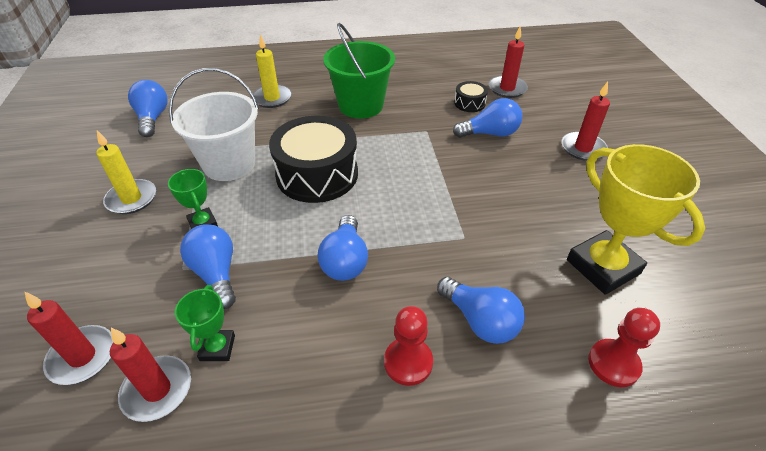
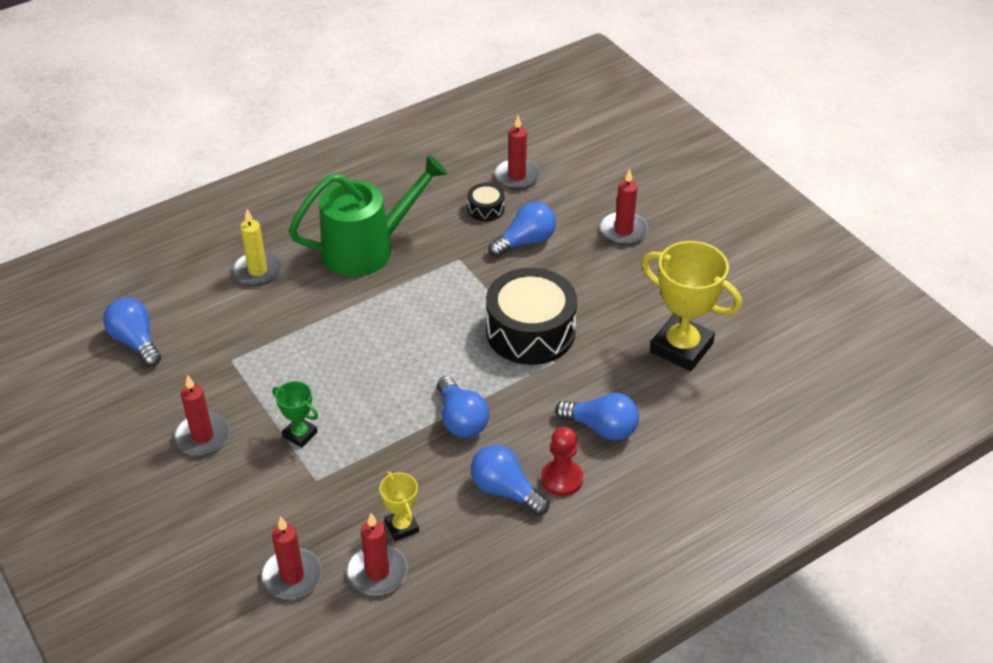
camera: 25 degrees left, 0 degrees up
yellow candle [96,130,156,214] -> red candle [174,375,230,456]
white bucket [169,68,259,181] -> none
green trophy [175,285,235,361] -> yellow trophy [380,471,419,541]
blue light bulb [180,224,236,309] -> blue light bulb moved to [471,445,549,516]
black drum [269,116,358,203] -> black drum moved to [486,268,577,365]
green bucket [323,23,395,118] -> green watering can [289,155,448,277]
red pawn [588,308,660,387] -> none

